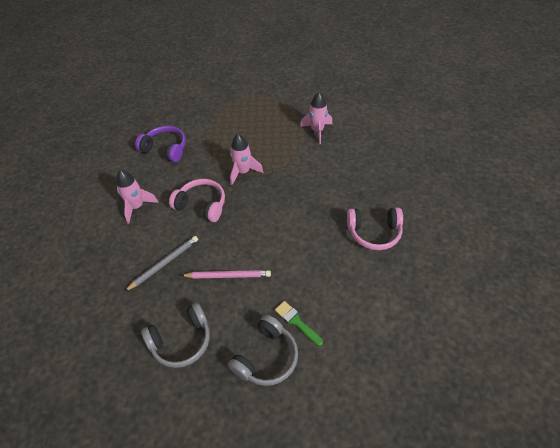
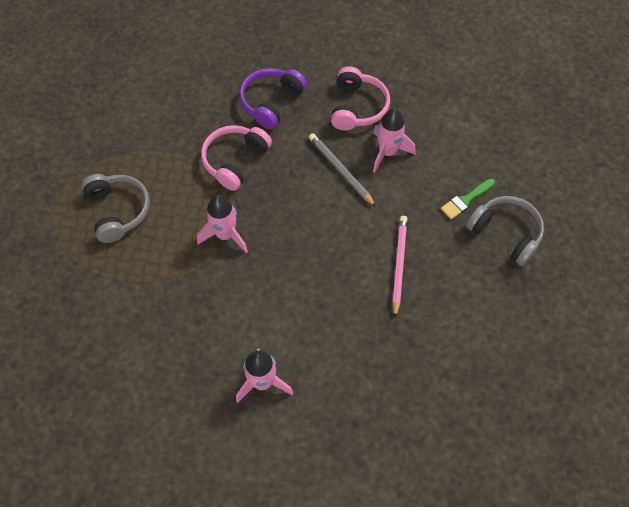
camera: 85 degrees left, 10 degrees up
grey pencil [124,236,198,292] -> grey pencil moved to [309,133,376,207]
purple headphones [135,126,186,162] -> purple headphones moved to [239,68,307,129]
grey headphones [141,303,210,368] -> grey headphones moved to [81,174,150,243]
pink headphones [169,179,225,222] -> pink headphones moved to [201,125,272,191]
pink rocket [300,92,332,144] -> pink rocket moved to [373,108,416,173]

